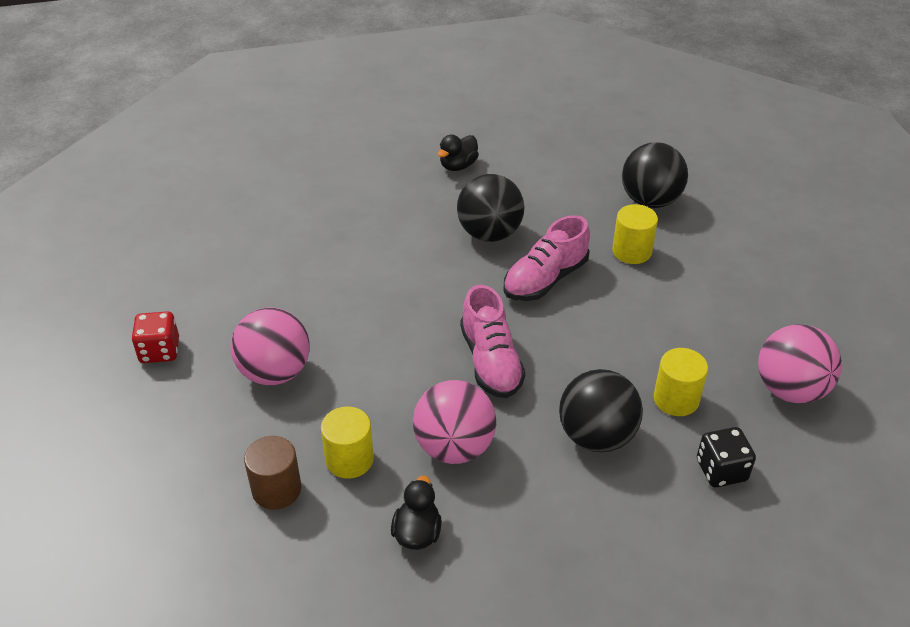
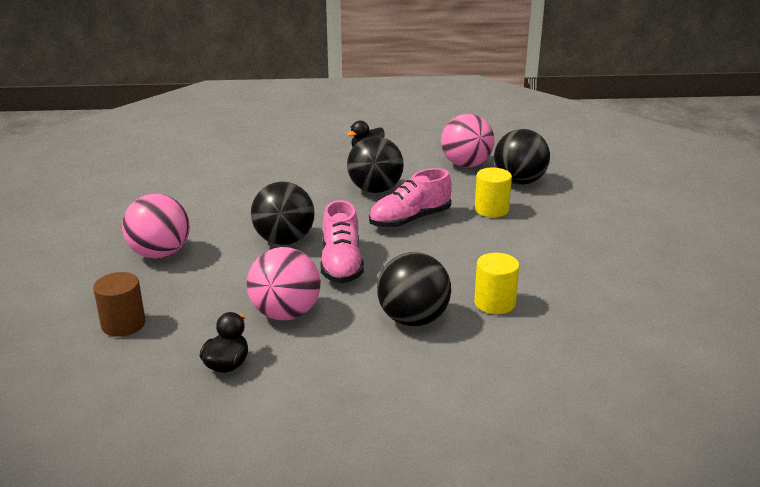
camera: 10 degrees right, 15 degrees down
red dice [132,311,179,363] -> none
yellow cylinder [321,406,374,479] -> none
black dice [697,427,756,487] -> none
pink ball [758,324,842,404] -> pink ball moved to [441,114,495,167]
none -> black ball [251,181,315,245]

